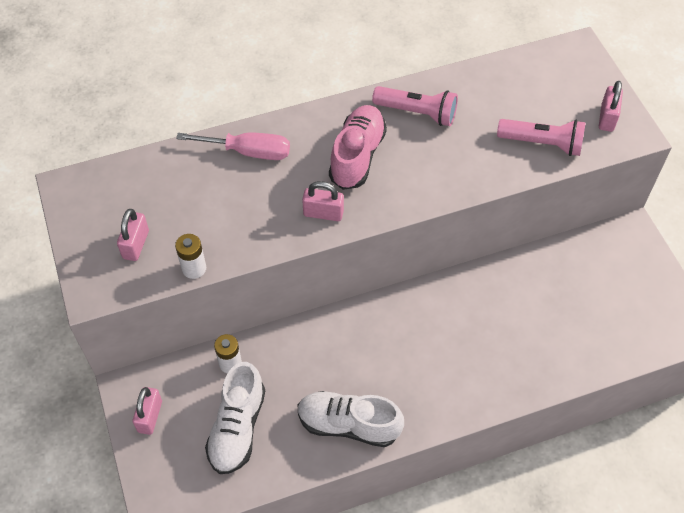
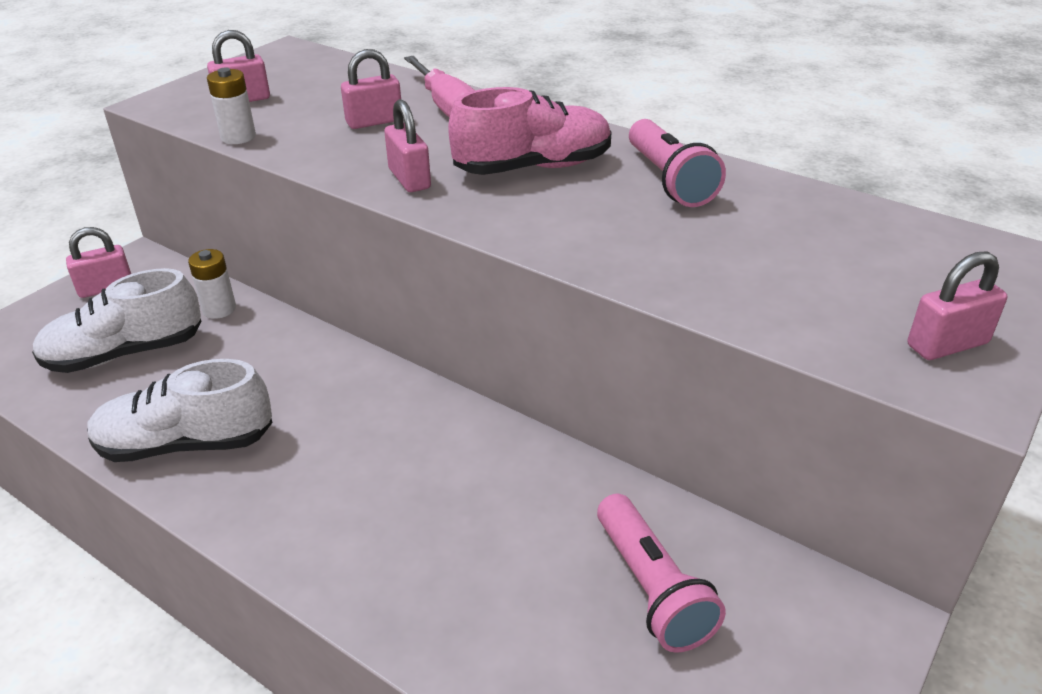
camera: 55 degrees right, 20 degrees down
white shoe [298,391,404,447] -> white shoe turned 75 degrees counterclockwise [87,359,272,462]
pink flashlight [497,119,586,156] -> pink flashlight moved to [597,494,726,653]
none -> pink padlock [341,49,401,129]

